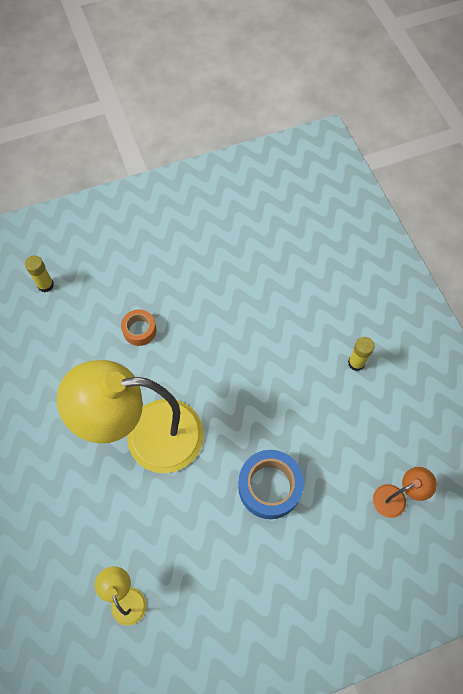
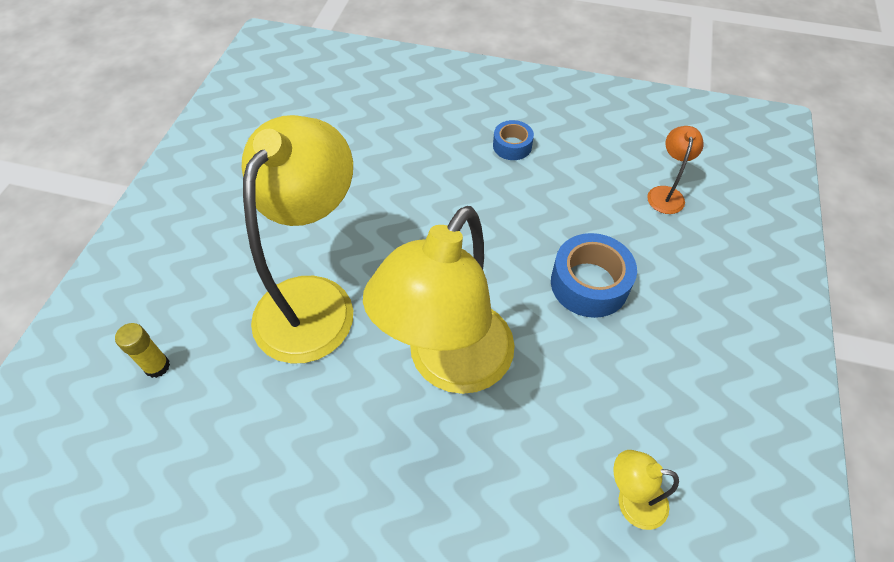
camera: 55 degrees left, 10 degrees down
orange tape [121,309,156,346] -> yellow lamp [241,115,353,364]
yellow glue stick [348,337,375,371] -> blue tape [493,120,534,160]

